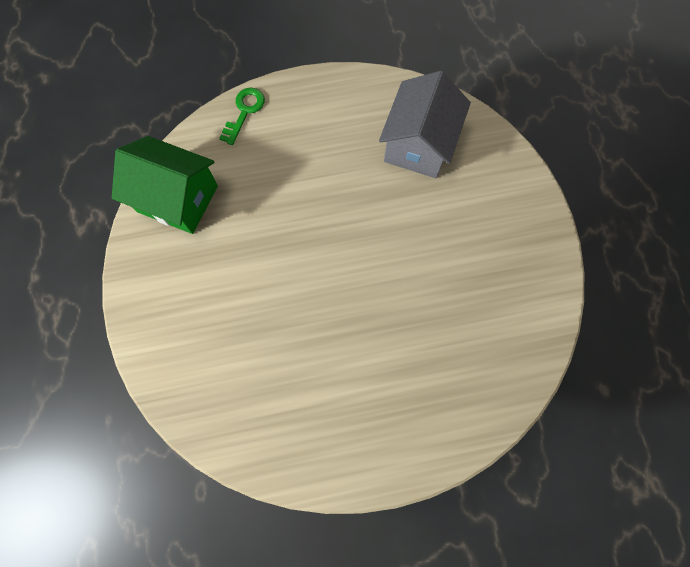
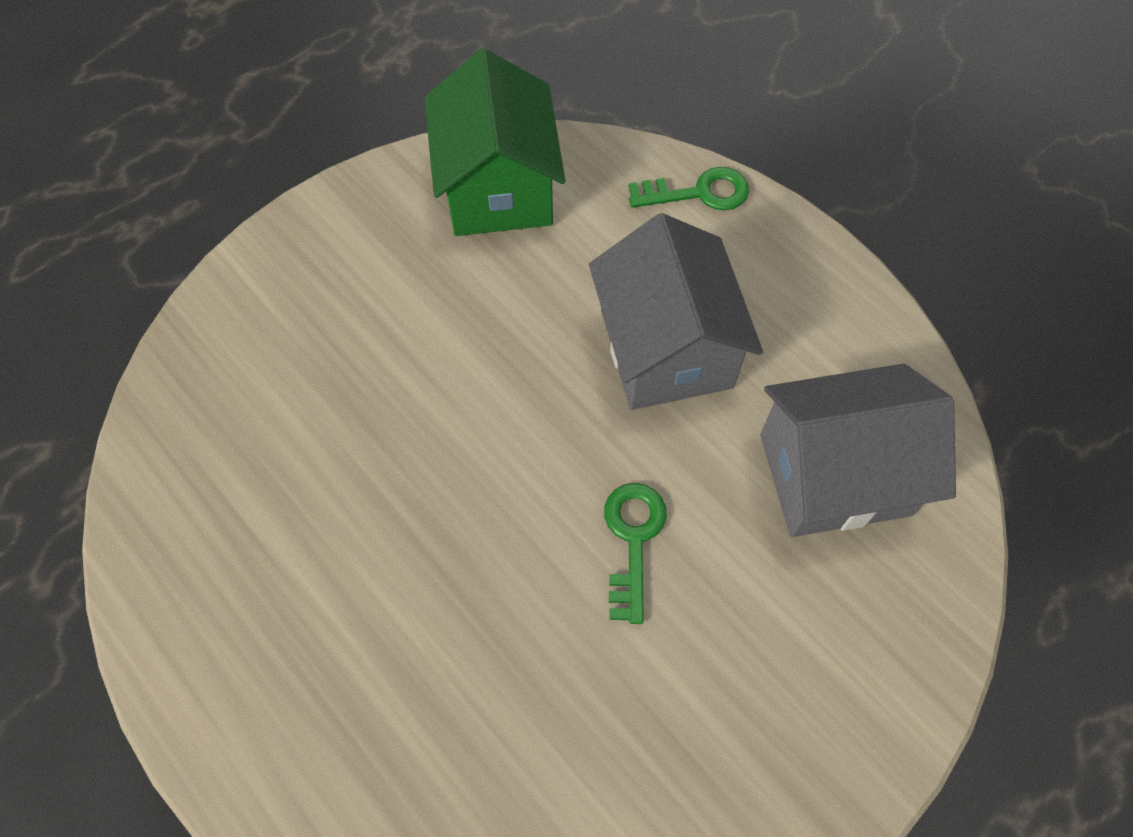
camera: 60 degrees right, 10 degrees down
none -> grey house [589,213,763,410]
none -> green key [604,483,667,624]

